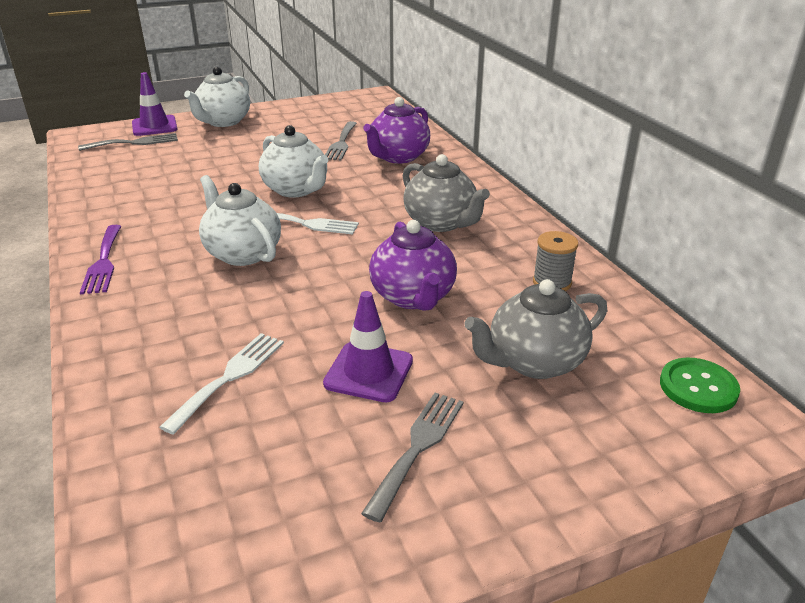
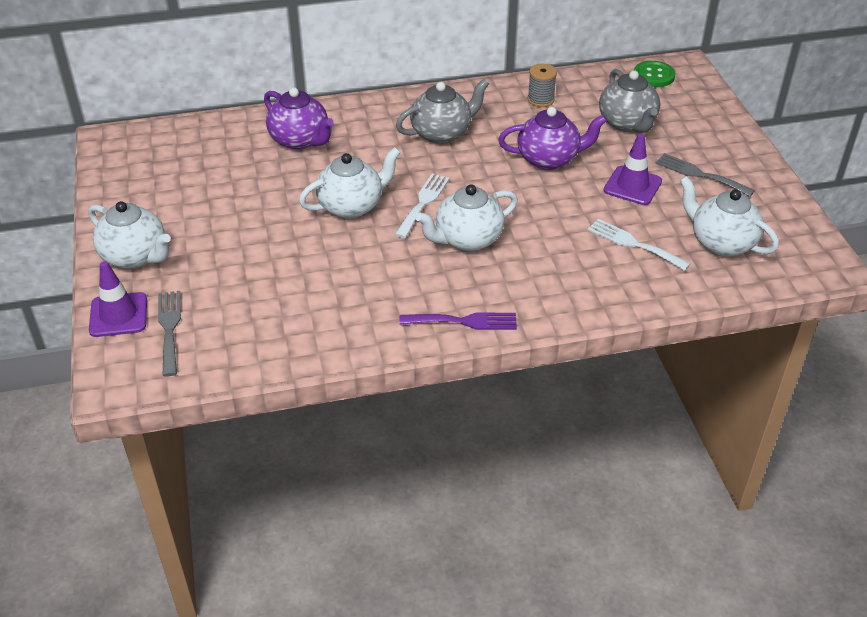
camera: 80 degrees left, 10 degrees up
grey fork [325,121,357,160] -> none
none -> white teapot [680,176,779,256]

